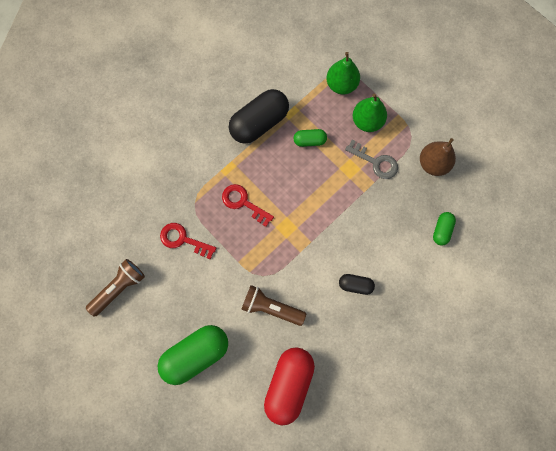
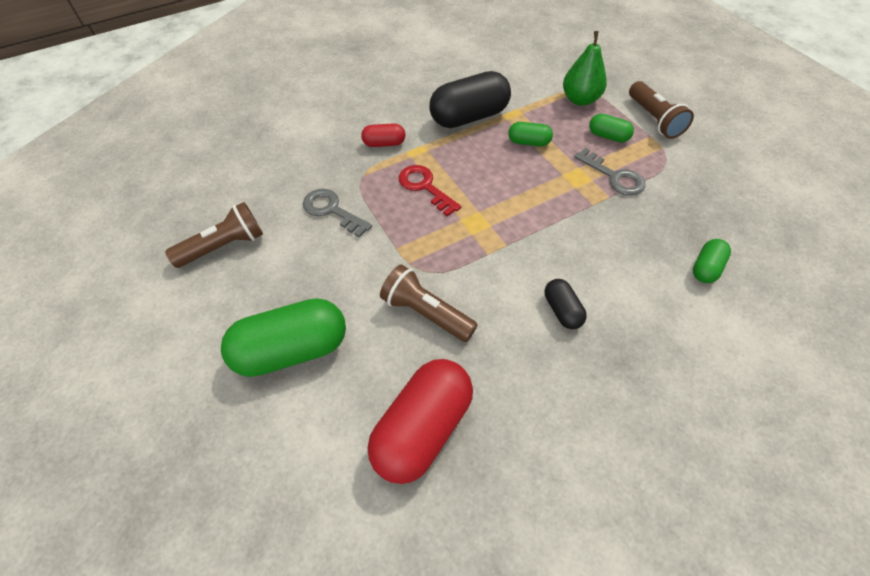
camera: 15 degrees right, 20 degrees down
red key [160,223,216,260] -> grey key [303,189,372,238]
black capsule [339,274,375,295] -> black capsule turned 45 degrees clockwise [545,279,587,329]
green pear [353,94,387,132] -> green capsule [589,114,634,143]
brown pear [420,138,456,176] -> none
none -> red capsule [361,123,405,147]
none -> brown flashlight [629,81,694,139]

